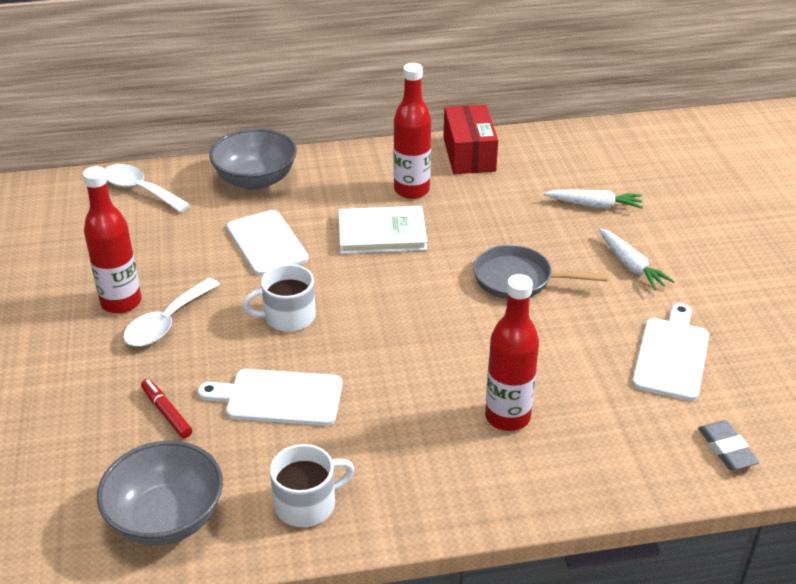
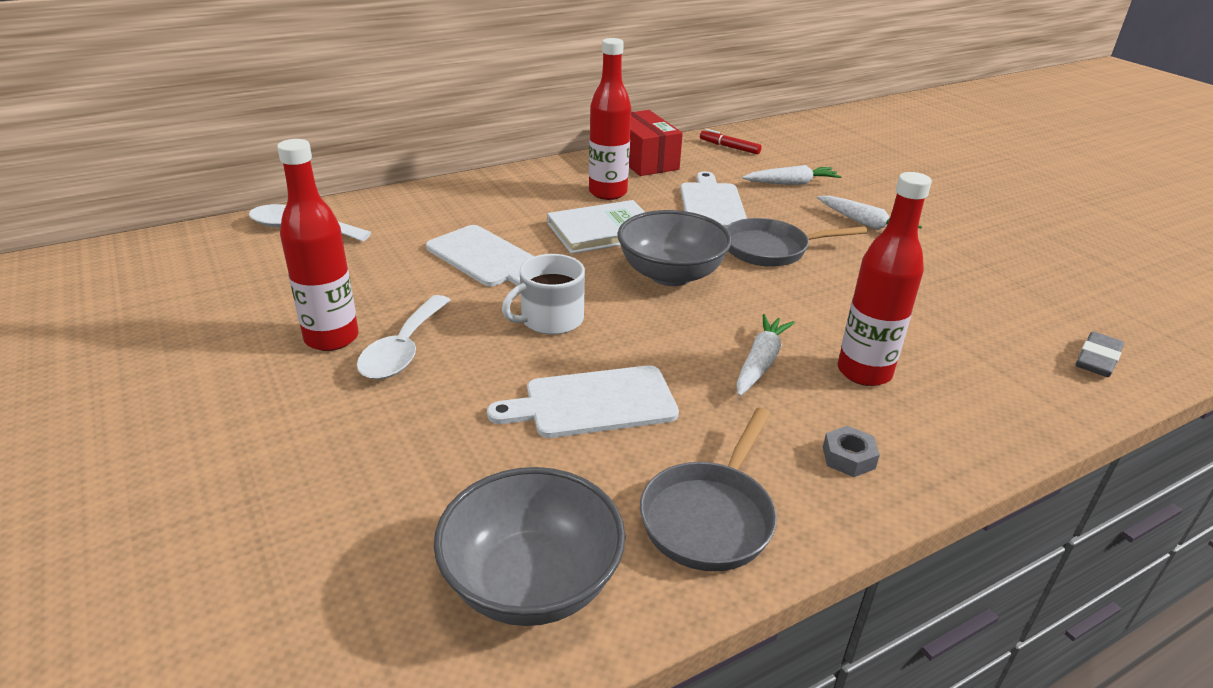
camera: 20 degrees left, 5 degrees down
red marker [141,379,192,438] -> red marker moved to [700,129,762,154]
grey bowl [209,128,297,190] -> grey bowl moved to [617,210,732,286]
white mug [270,444,355,527] -> grey pan [640,408,777,571]
white cutting board [632,303,709,401] -> white cutting board moved to [680,171,747,228]
grey eraser [698,420,759,470] -> grey eraser turned 75 degrees clockwise [1076,332,1124,377]
none -> white carrot [736,314,795,396]
none -> grey nut [823,426,880,477]

